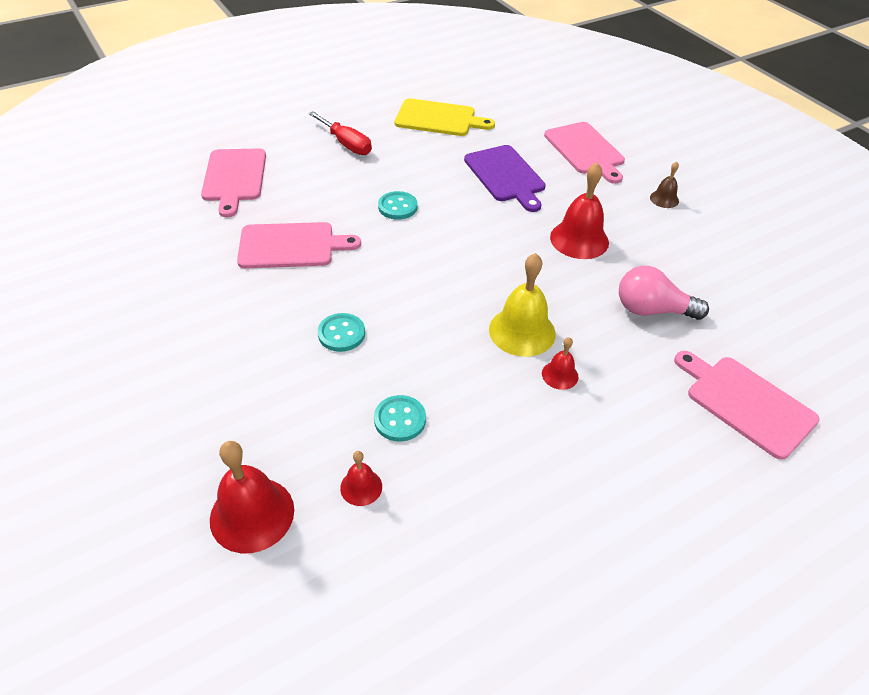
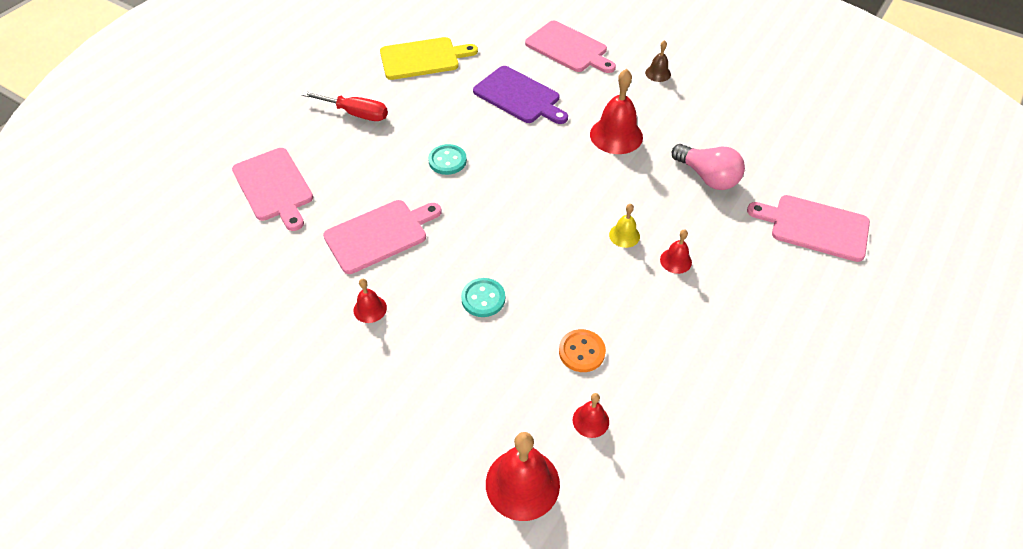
camera: 25 degrees left, 5 degrees up
turquoise button [374,395,426,442] -> orange button [559,329,606,372]
yellow bell [489,253,556,357] -> yellow bell [609,204,640,248], size x0.52
pink light bulb [619,266,709,320] -> pink light bulb turned 120 degrees counterclockwise [672,144,745,190]
none -> red bell [354,279,387,323]

